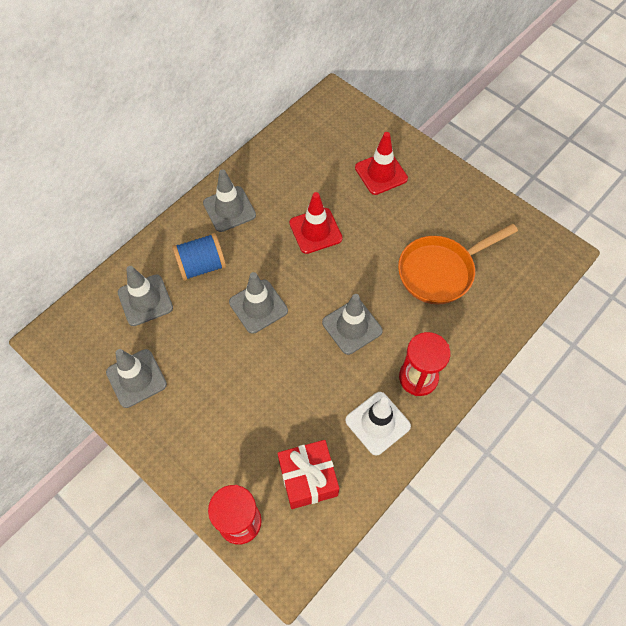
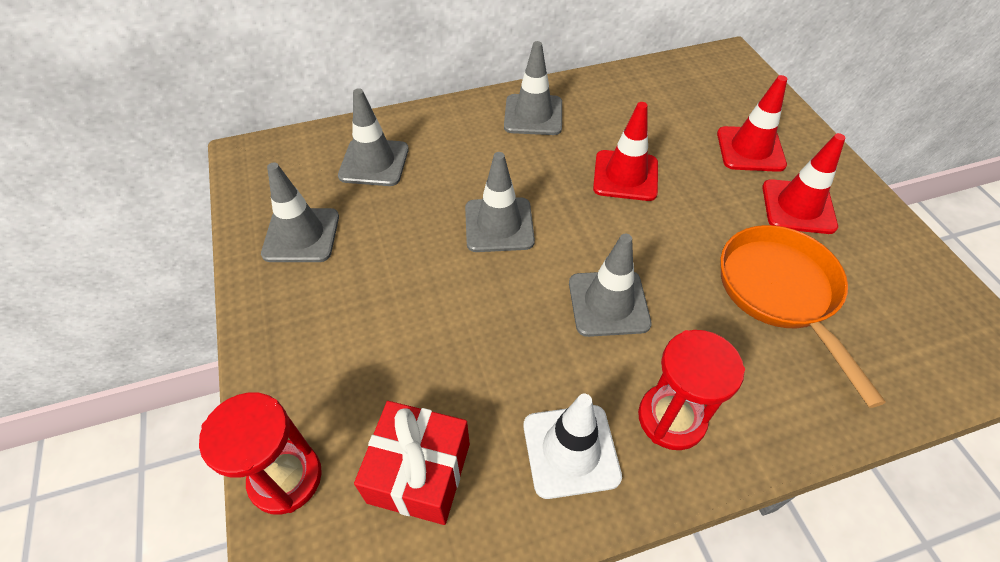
camera: 30 degrees right, 10 degrees down
blue spool [172,233,226,281] -> none
orange pan [398,224,518,305] -> orange pan turned 75 degrees clockwise [721,225,886,408]
none -> red traffic cone [762,133,845,234]

